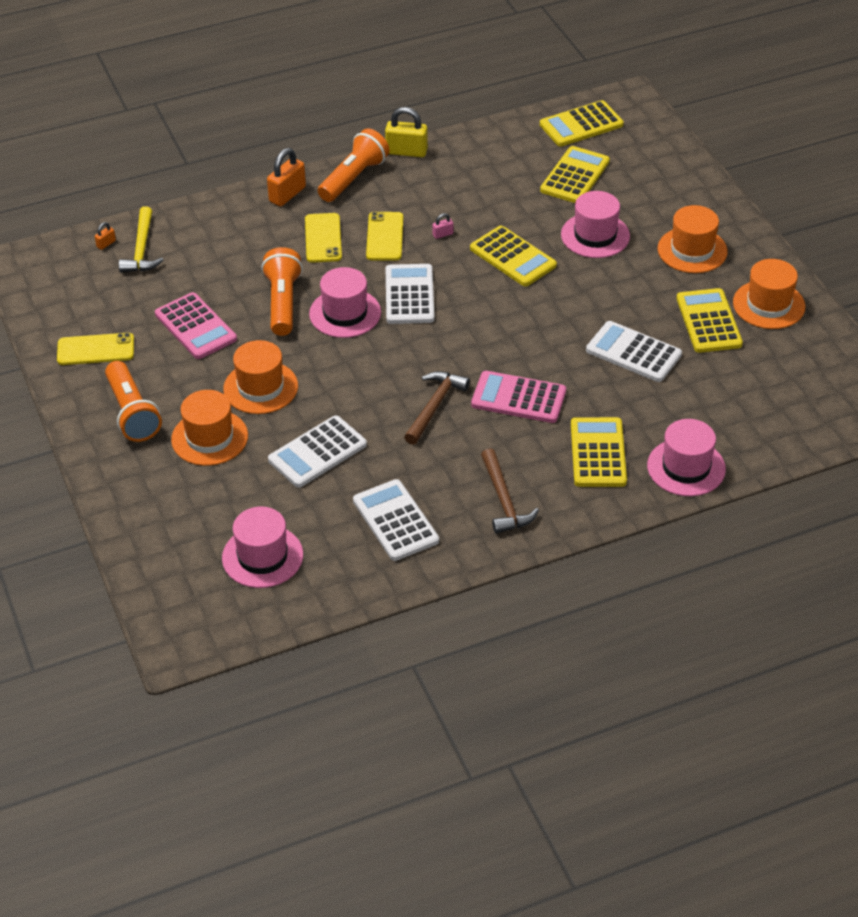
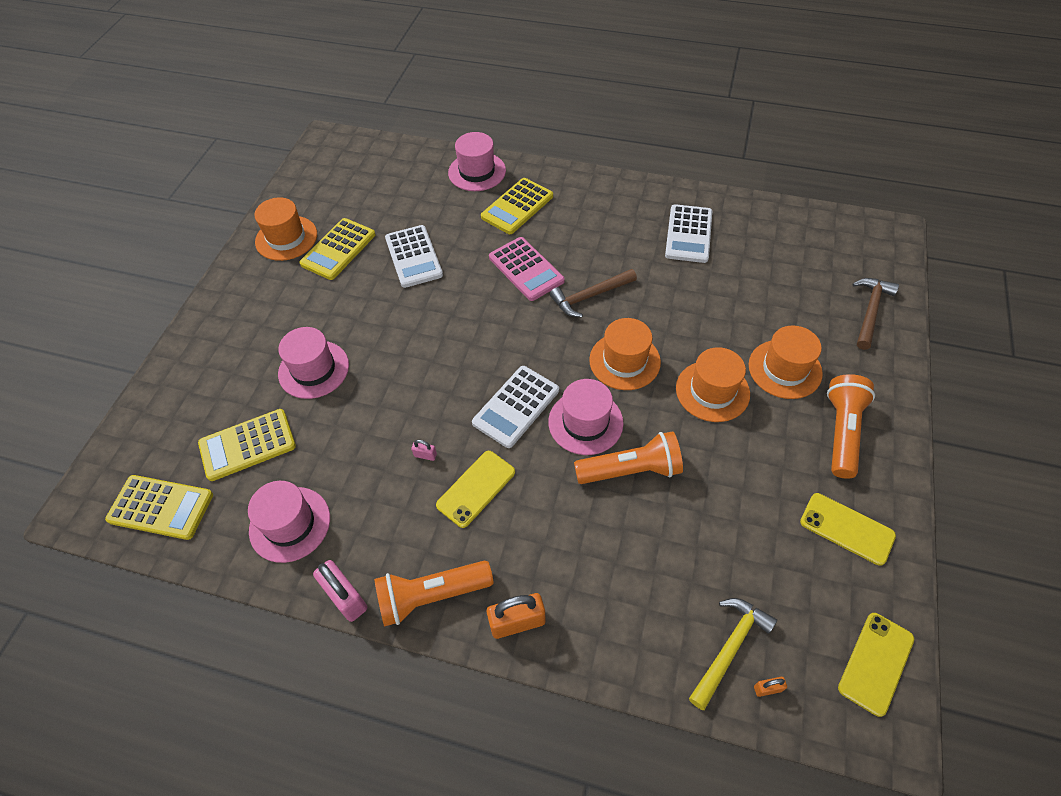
camera: 140 degrees left, 10 degrees up
pink calculator [155,292,237,359] -> none
pink hat [222,506,303,588] -> pink hat moved to [248,481,330,563]
orange flashlight [261,247,303,336] -> orange flashlight turned 135 degrees counterclockwise [574,431,683,484]
white calculator [268,416,367,488] -> none
yellow phone [305,213,342,263] -> yellow phone moved to [838,613,914,717]
yellow padlock [385,107,428,157] -> pink padlock [313,560,367,622]
yellow calculator [470,226,557,287] -> none
brown hammer [481,448,539,534] -> brown hammer moved to [852,278,899,350]
orange hat [658,205,728,273] -> orange hat moved to [589,318,661,390]

